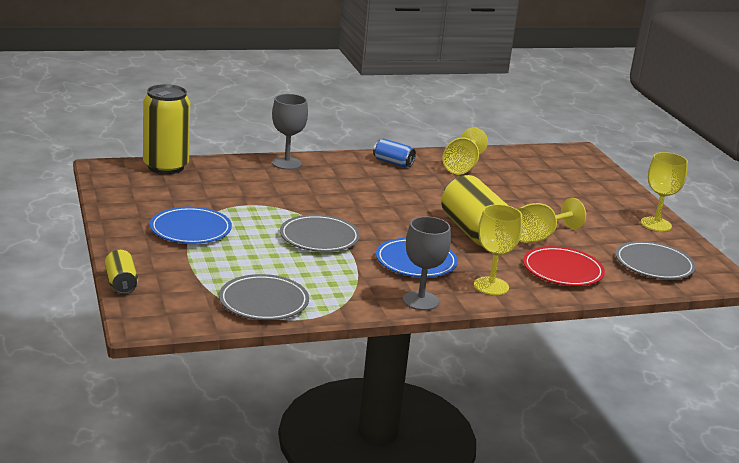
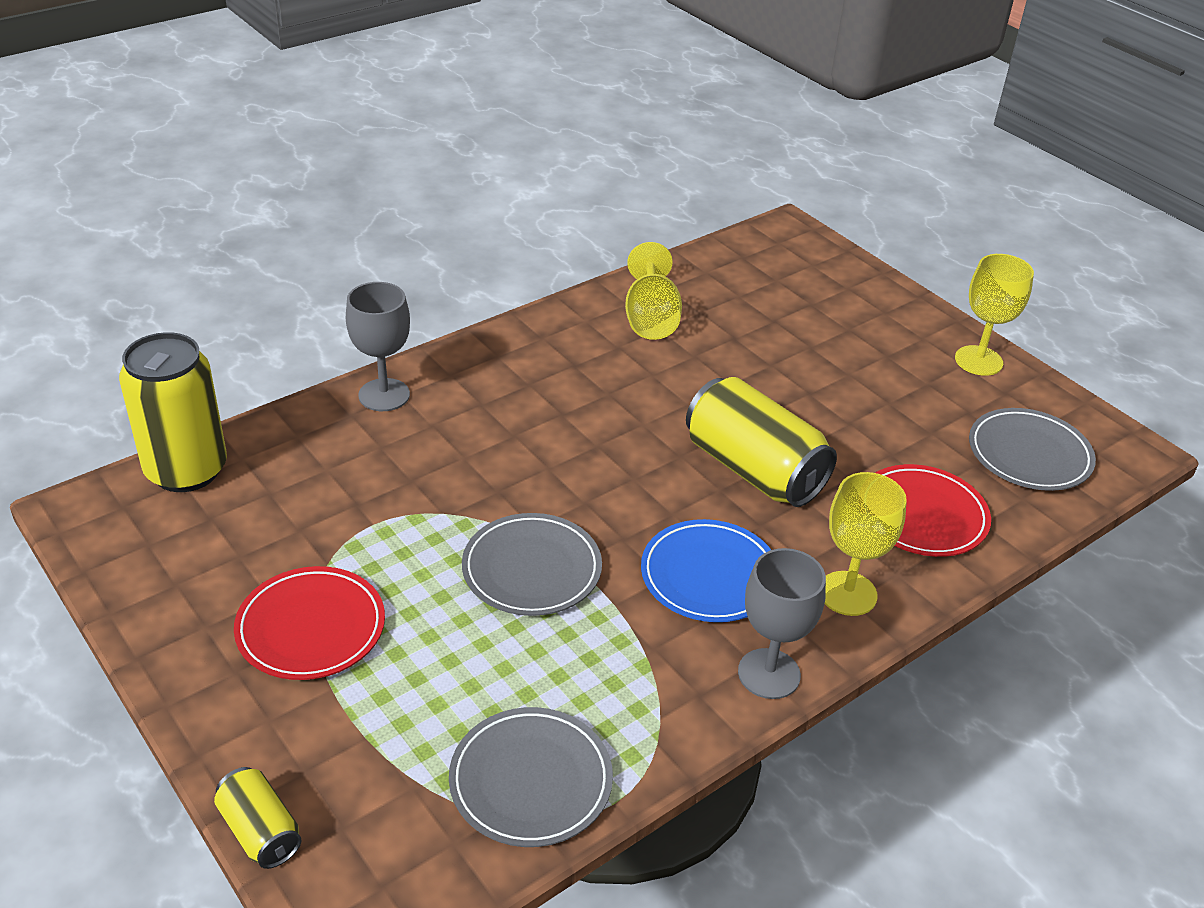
camera: 20 degrees left, 15 degrees up
blue plate [150,207,232,244] -> red plate [234,566,385,680]
blue can [373,138,416,167] -> none
yellow goblet [518,198,586,243] -> none

